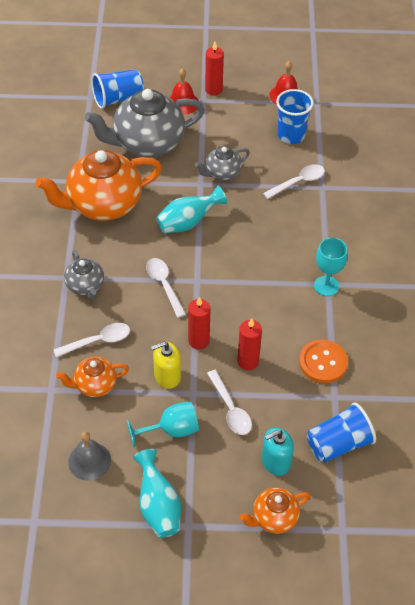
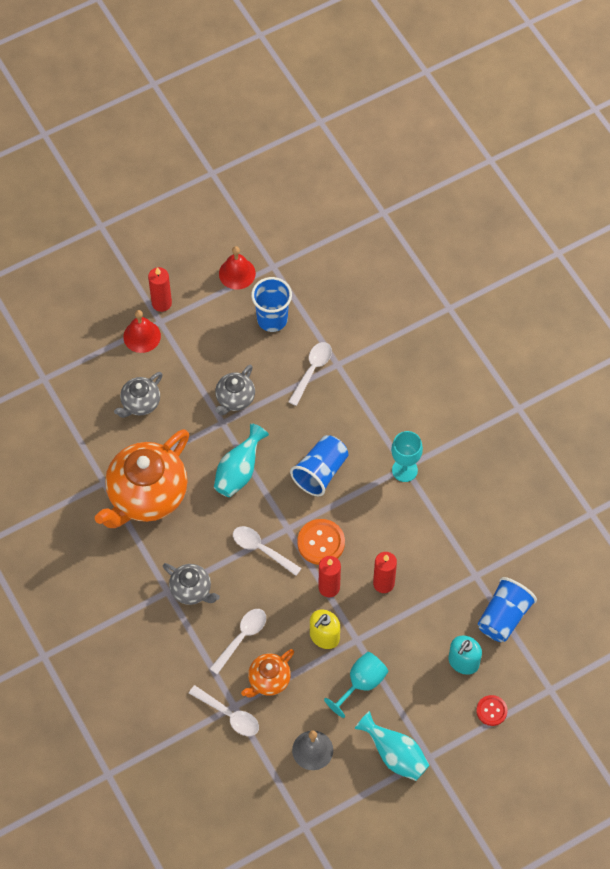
camera: 30 degrees left, 10 degrees up
grey teapot [84,89,205,157] -> grey teapot [114,372,163,418], size x0.50
blue cup [91,69,144,109] -> blue cup moved to [290,435,348,497]
white spoon [207,370,252,435] -> white spoon moved to [189,685,259,736]
orange teapot [239,487,311,534] -> red button [476,695,508,726]
orange button [299,339,348,383] -> orange button moved to [297,519,345,565]

